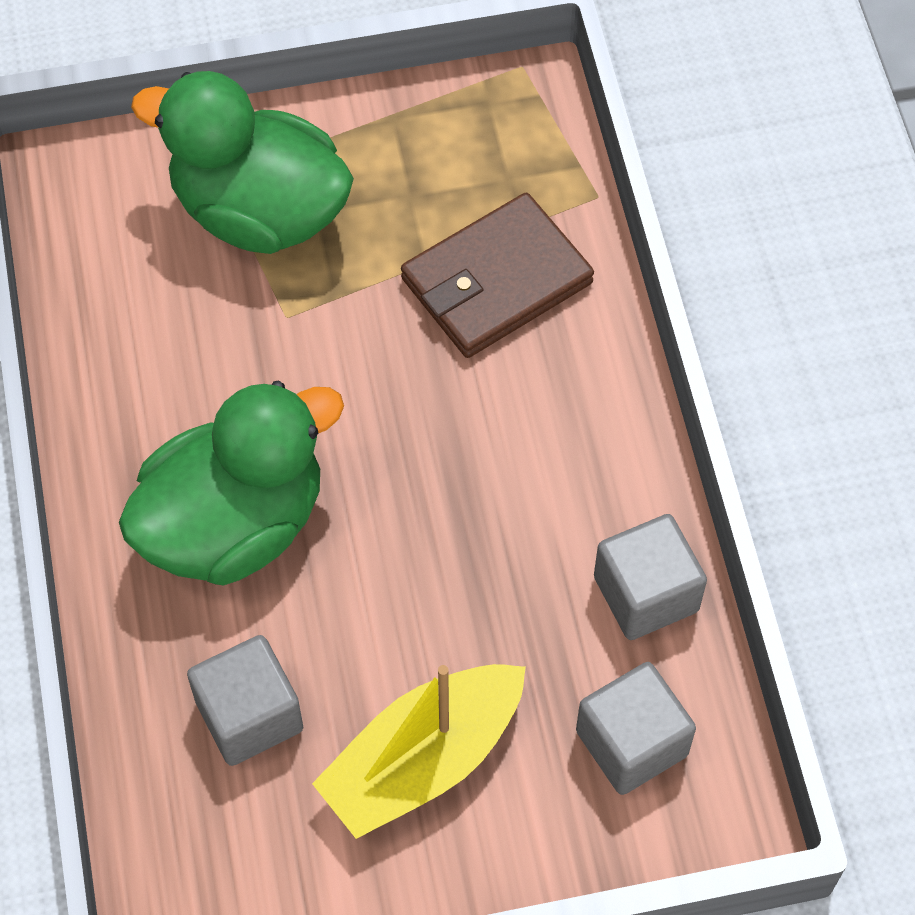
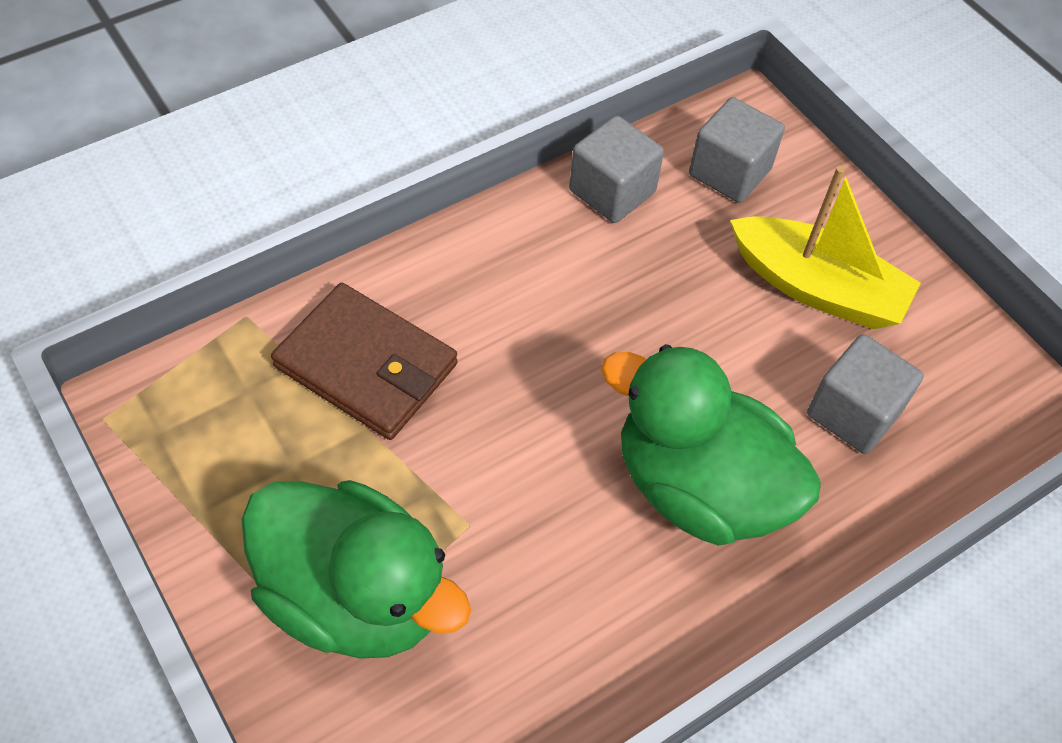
camera: 115 degrees left, 5 degrees down
green duck [131,71,354,254] -> green duck turned 60 degrees counterclockwise [241,480,471,659]

